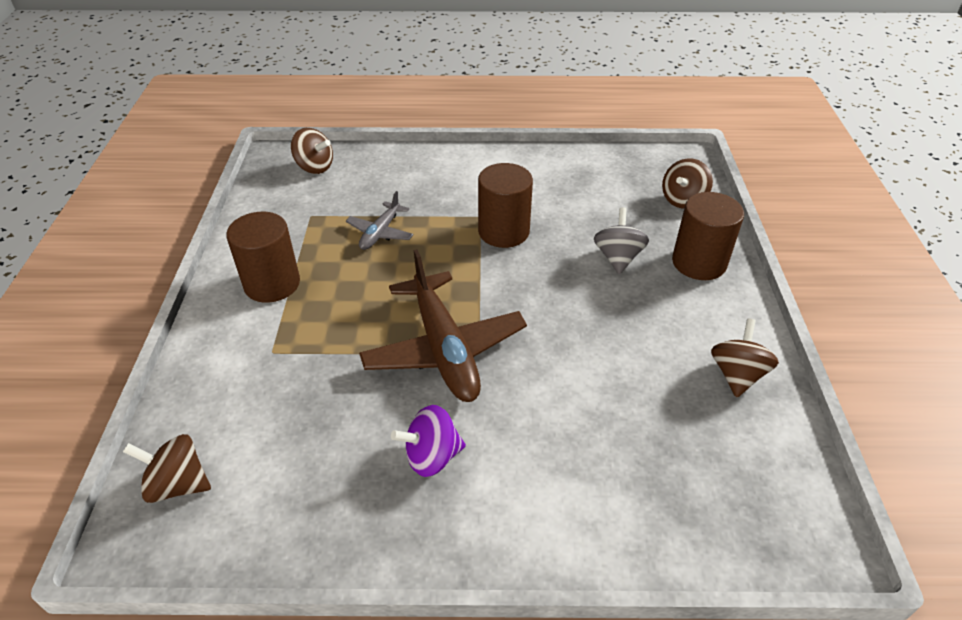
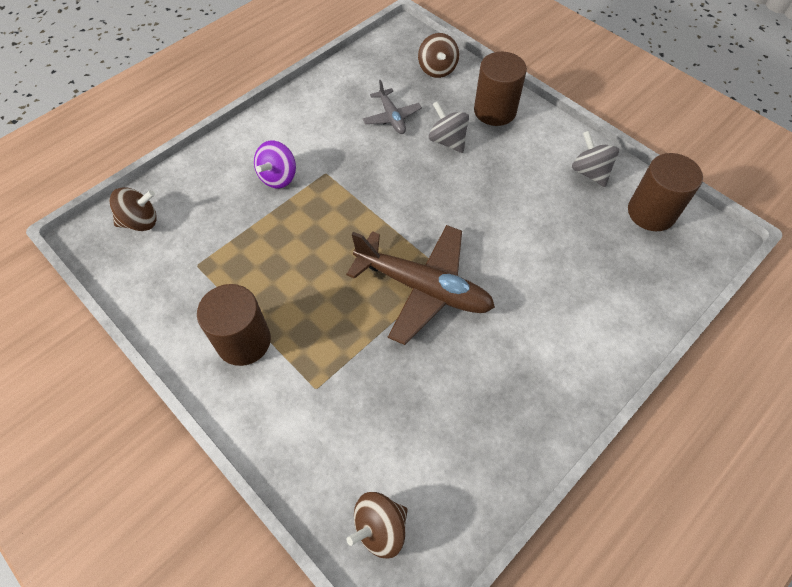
camera: 45 degrees left, 15 degrees up
grey plane [346,191,413,250] -> grey plane moved to [363,80,422,134]
purple spinning top [391,405,466,477] -> purple spinning top moved to [254,141,296,188]
brown cylinder [478,163,533,248] -> brown cylinder moved to [628,153,703,231]
brown spinning top [711,319,779,398] -> grey spinning top [572,131,619,187]

